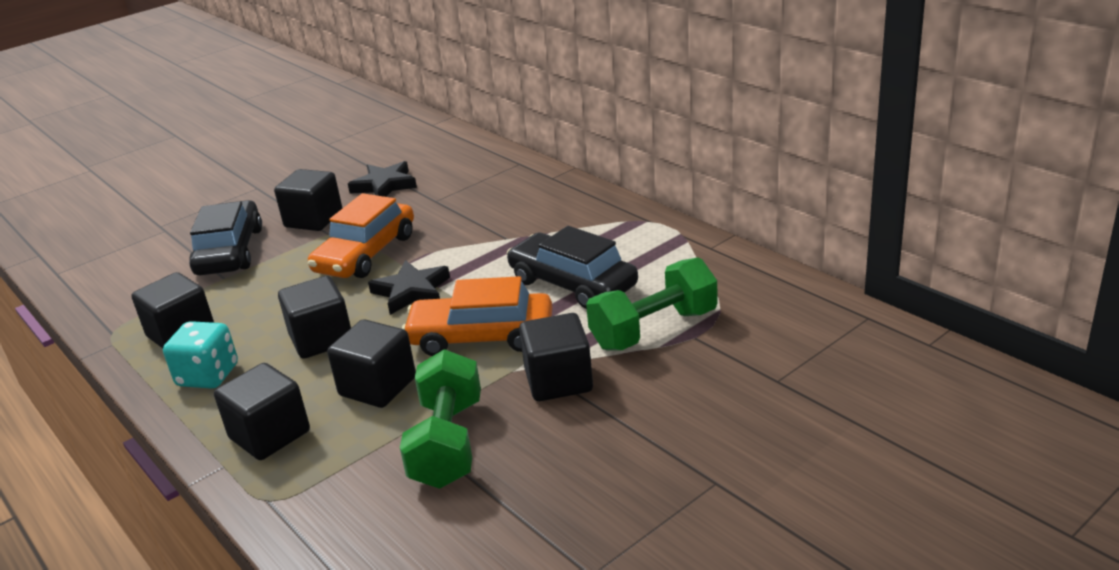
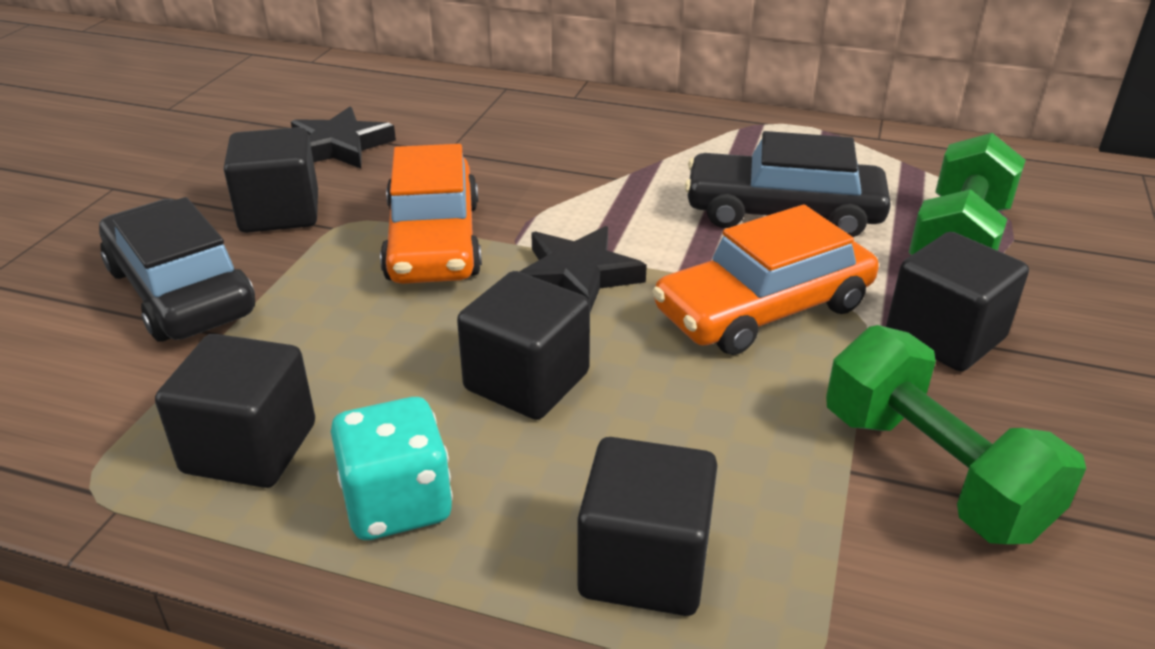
camera: 35 degrees left, 5 degrees up
black cube [327,319,416,408] -> none

